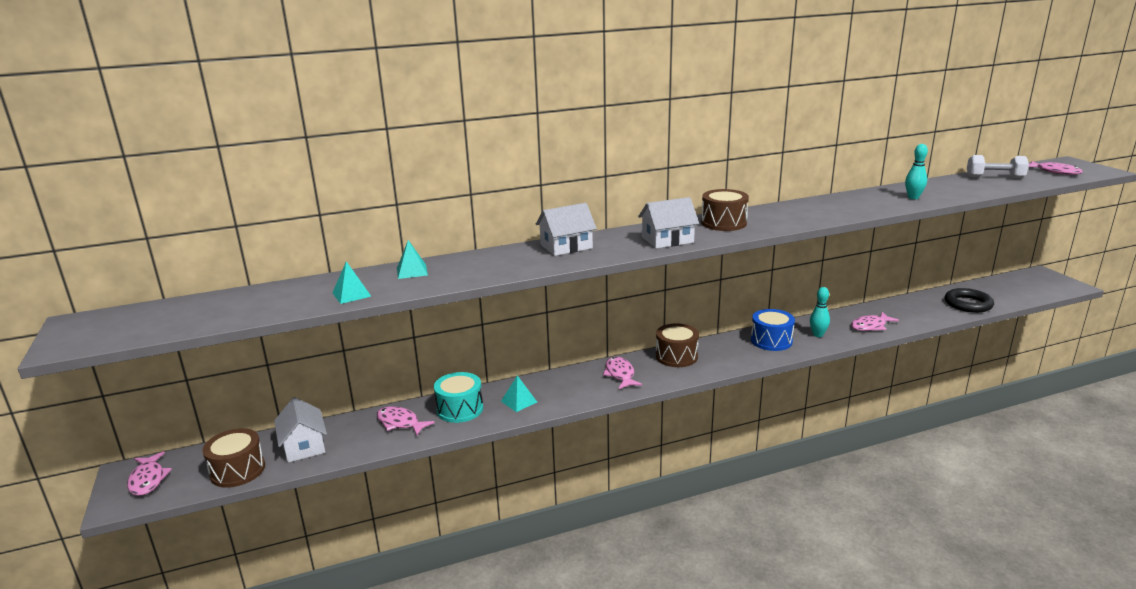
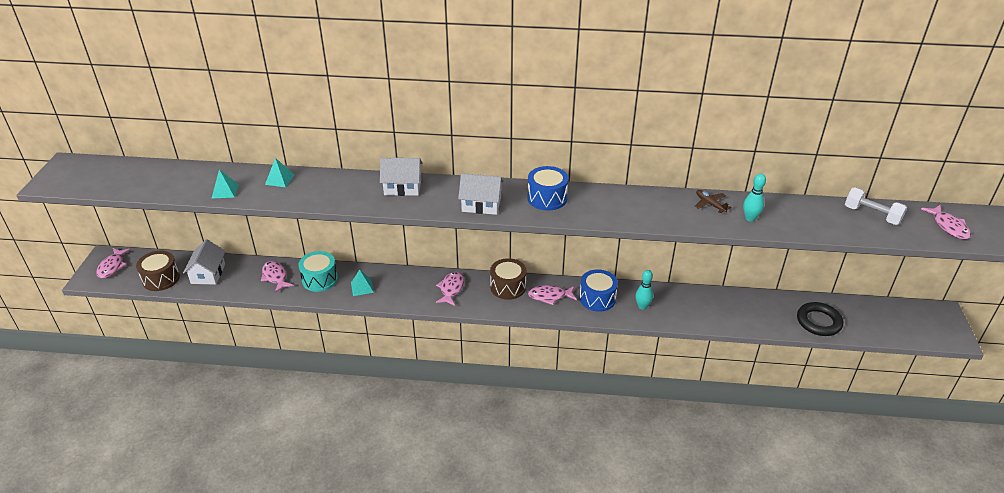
camera: 25 degrees right, 15 degrees up
brown drum [701,189,749,231] -> blue drum [527,166,569,211]
pink fish [851,312,899,331] -> pink fish moved to [528,285,577,305]
none -> brown plane [695,190,731,213]

